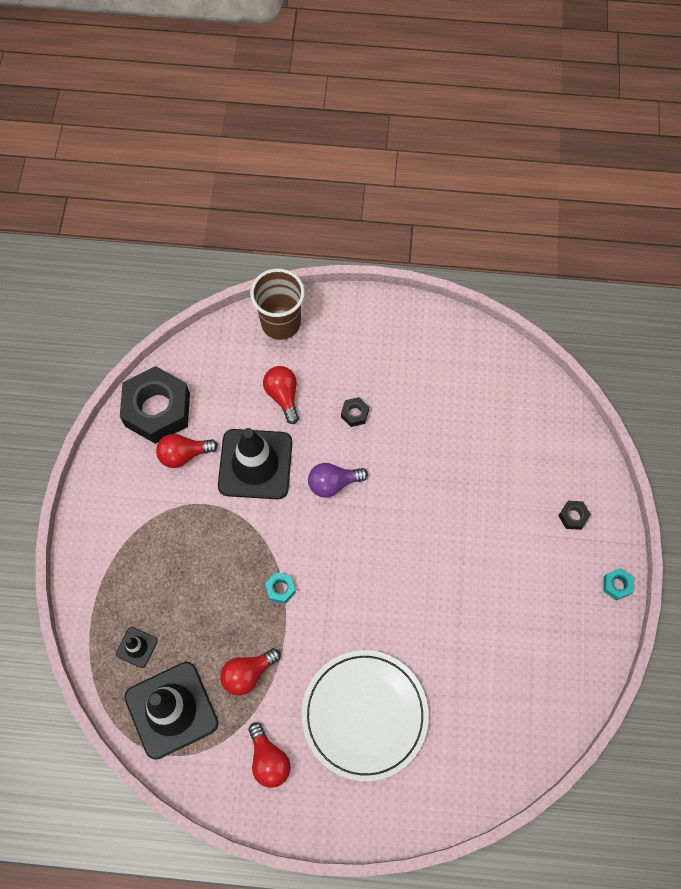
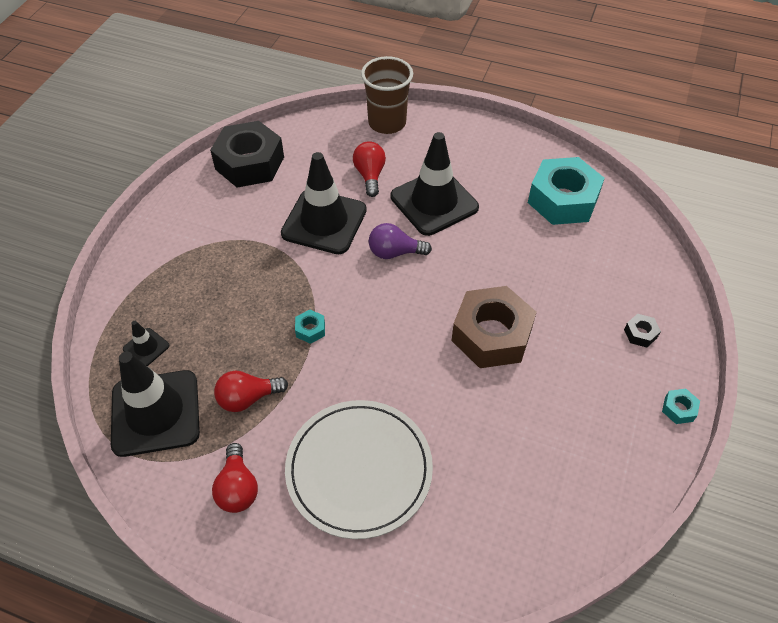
camera: 15 degrees right, 15 degrees down
red light bulb [156,434,218,468] -> none
black nut [341,397,369,427] -> black traffic cone [391,132,479,236]
none -> brown nut [452,286,536,368]
none -> turquoise nut [528,157,605,225]

